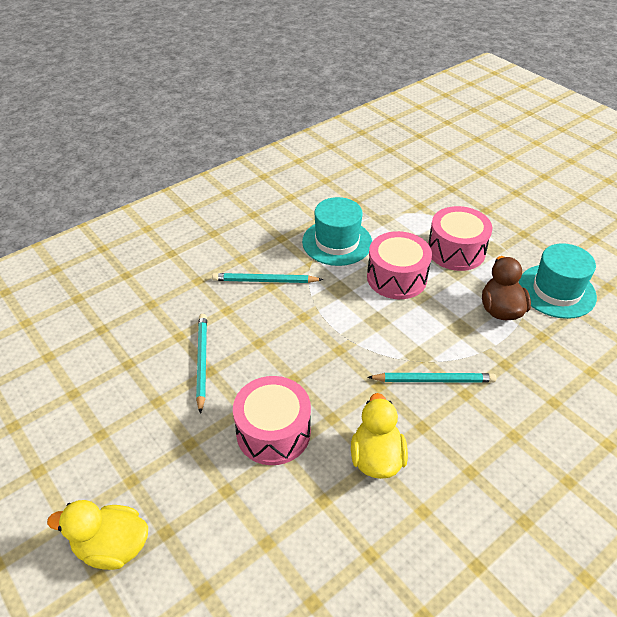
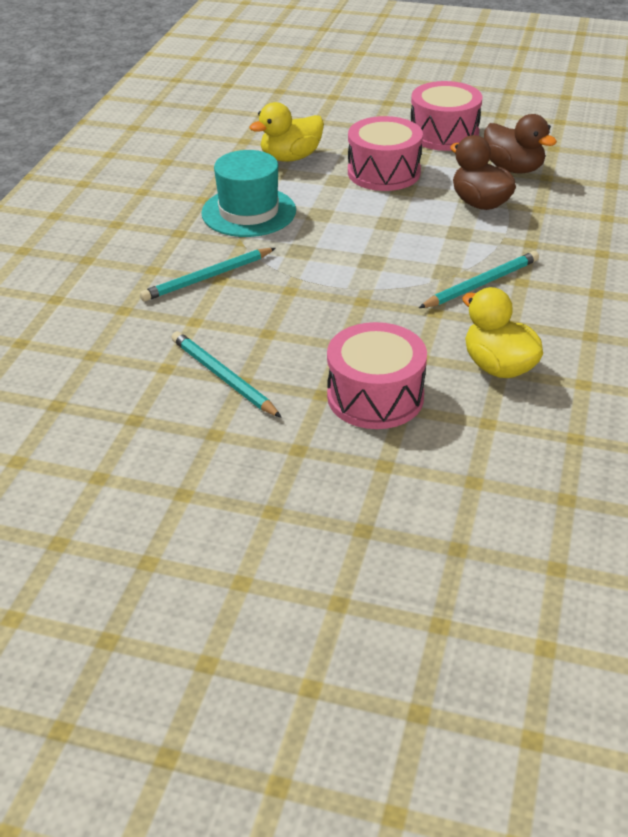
camera: 35 degrees left, 5 degrees down
yellow duck [47,500,148,570] -> yellow duck moved to [249,102,324,162]
pink drum [367,231,432,299] -> pink drum moved to [411,81,482,151]
turquoise hat [519,243,597,319] -> brown duck [484,114,557,174]

